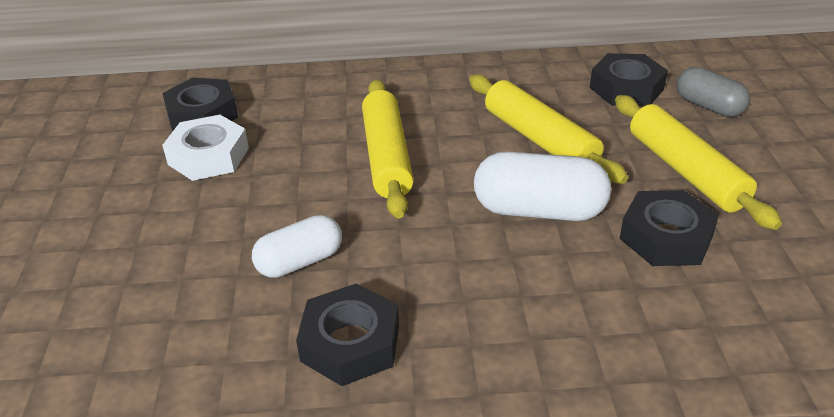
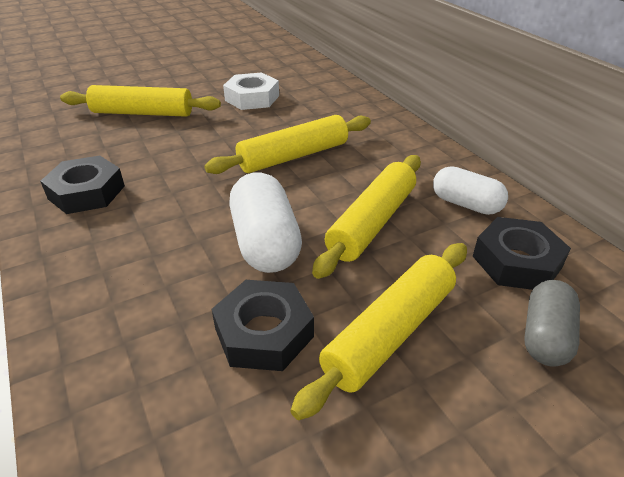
camera: 65 degrees right, 0 degrees up
black nut [162,78,238,132] -> none
white capsule [252,215,342,278] -> white capsule moved to [433,166,508,215]
none -> yellow rolling pin [60,85,221,117]

